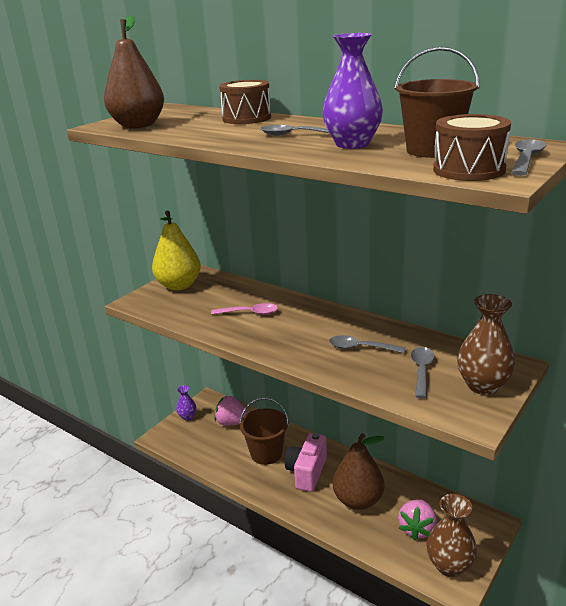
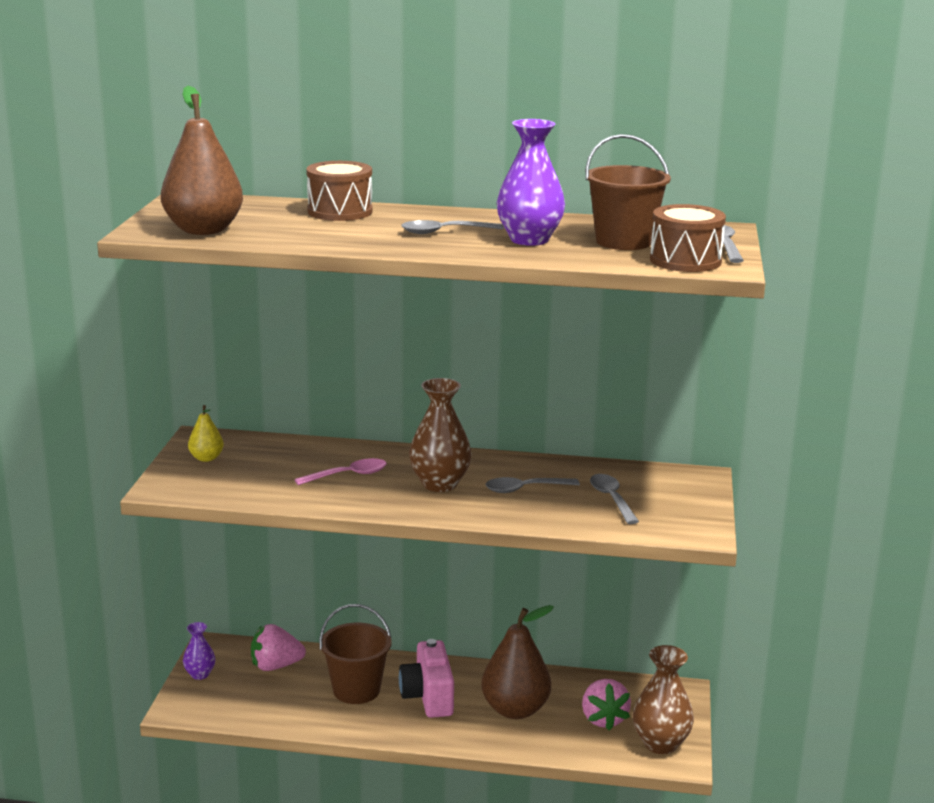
camera: 30 degrees left, 5 degrees down
yellow pear [152,211,201,290] -> yellow pear [188,405,224,462], size x0.49
brown vase [457,294,516,395] -> brown vase moved to [409,378,472,492]

